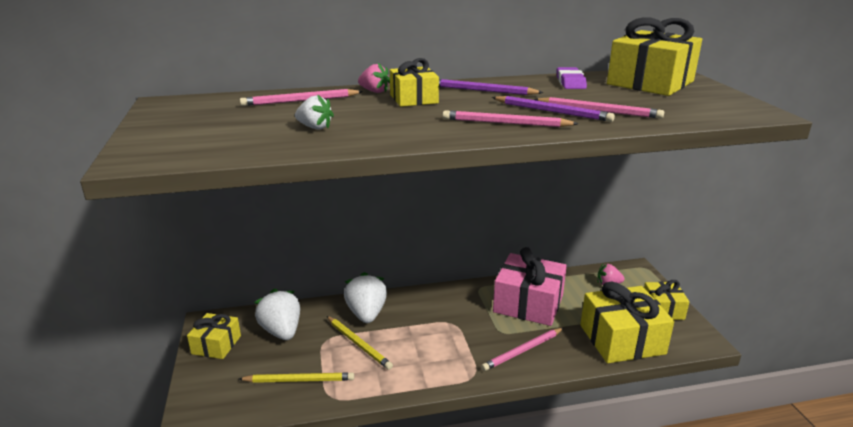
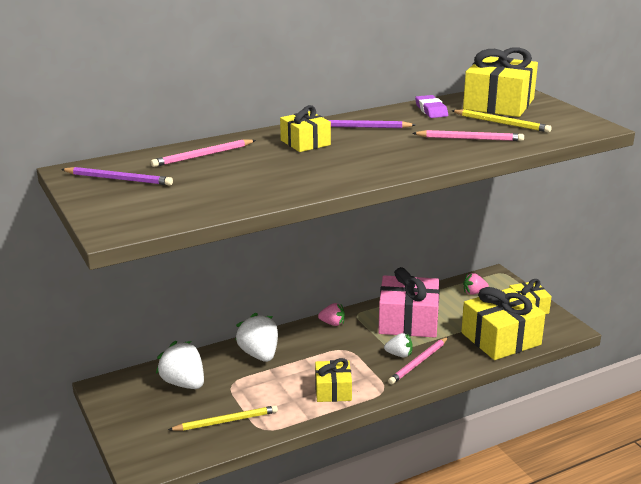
camera: 15 degrees left, 0 degrees up
yellow gift [187,313,241,359] -> yellow gift moved to [315,358,352,402]
white strawberry [295,94,334,130] -> white strawberry moved to [384,333,413,358]
yellow pencil [327,316,393,370] -> yellow pencil moved to [451,109,552,133]
pink strawberry [358,63,390,93] -> pink strawberry moved to [318,303,345,326]
pink pencil [442,110,578,127] -> none
purple pencil [492,96,615,122] -> purple pencil moved to [61,167,173,185]

